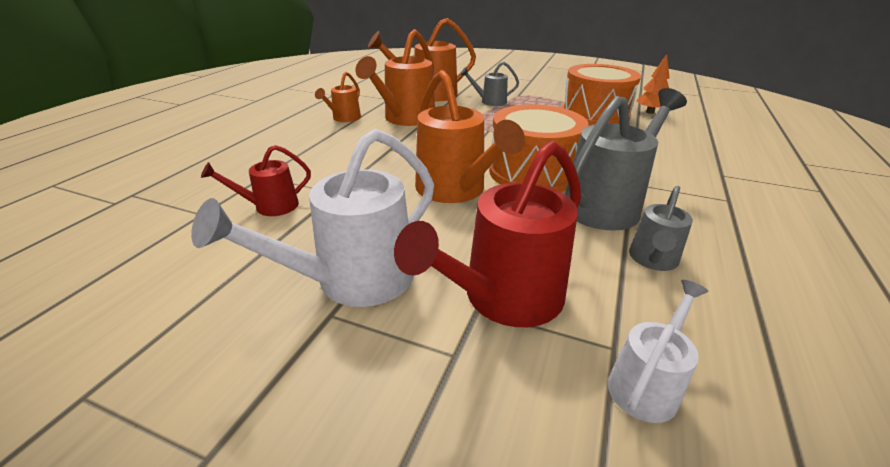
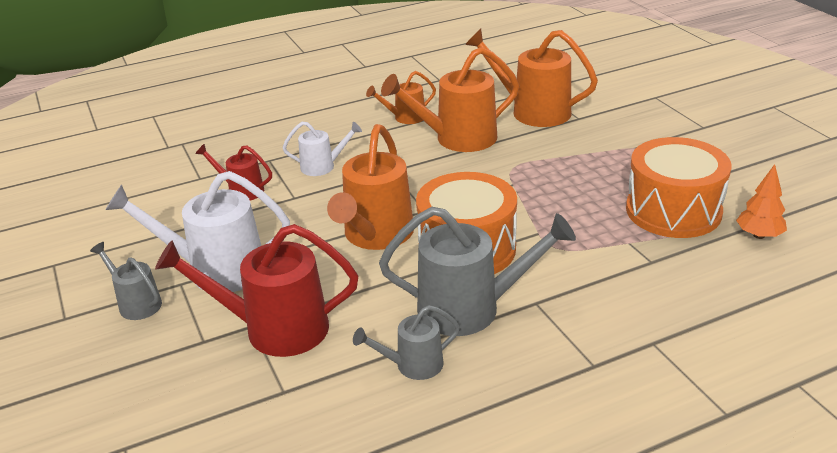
camera: 45 degrees right, 0 degrees up
grey watering can [460,62,519,106] -> grey watering can moved to [90,242,162,320]
white watering can [608,280,708,423] -> white watering can moved to [282,122,362,176]

